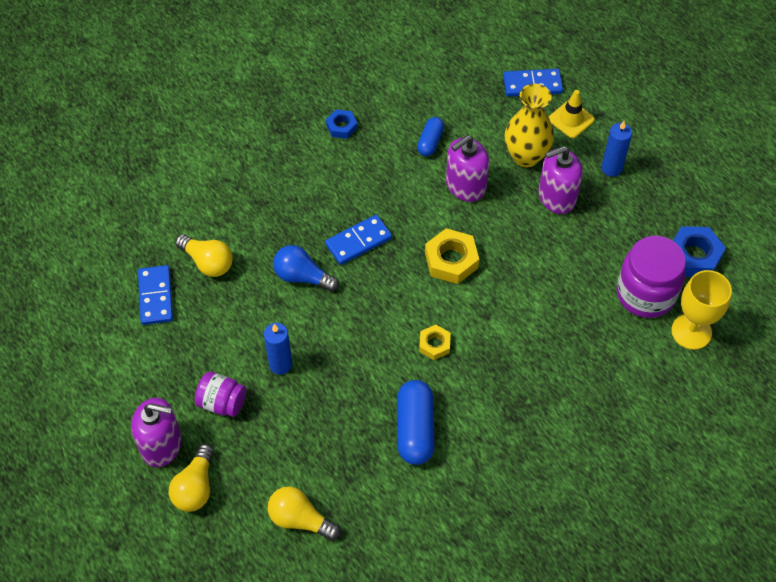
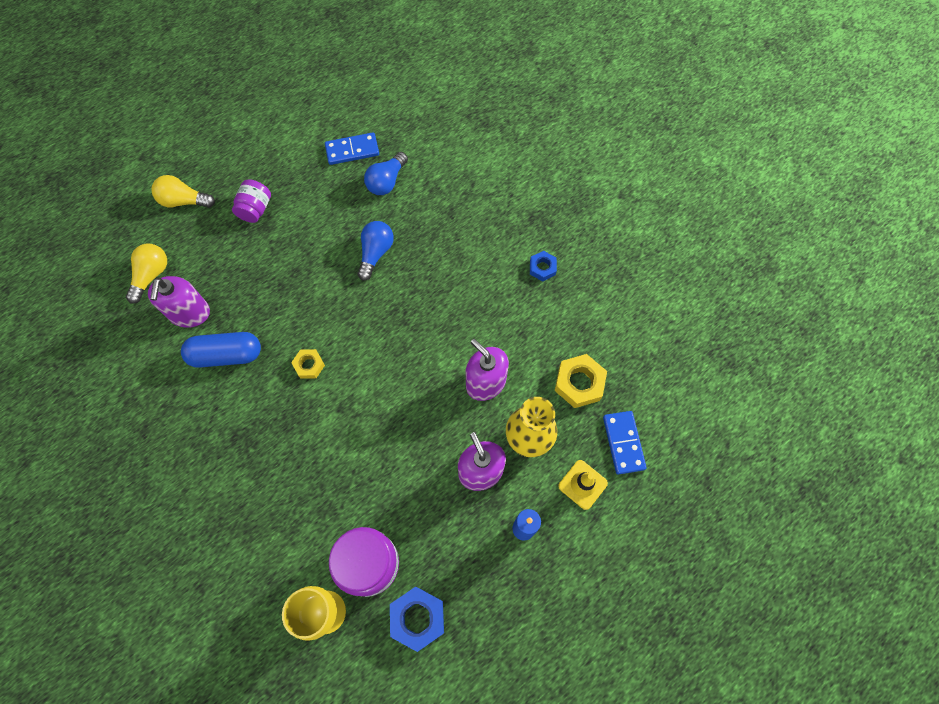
camera: 85 degrees right, 10 degrees up
purple soap dispenser [131,398,182,467] -> purple soap dispenser moved to [148,276,210,328]
yellow light bulb [175,234,233,277] -> blue light bulb [364,152,408,195]
blue candle [264,323,292,375] -> none
blue domino [325,215,392,265] -> none
blue capsule [417,117,444,156] -> none
yellow nut [425,228,479,284] -> yellow nut moved to [554,354,607,408]

